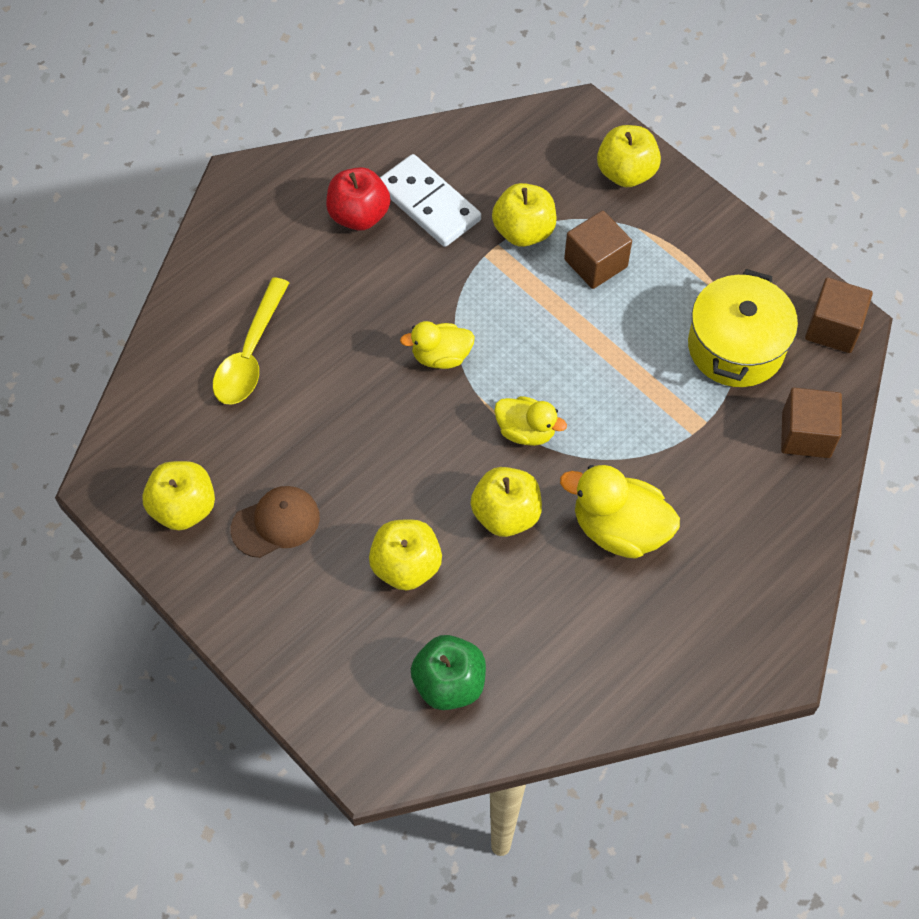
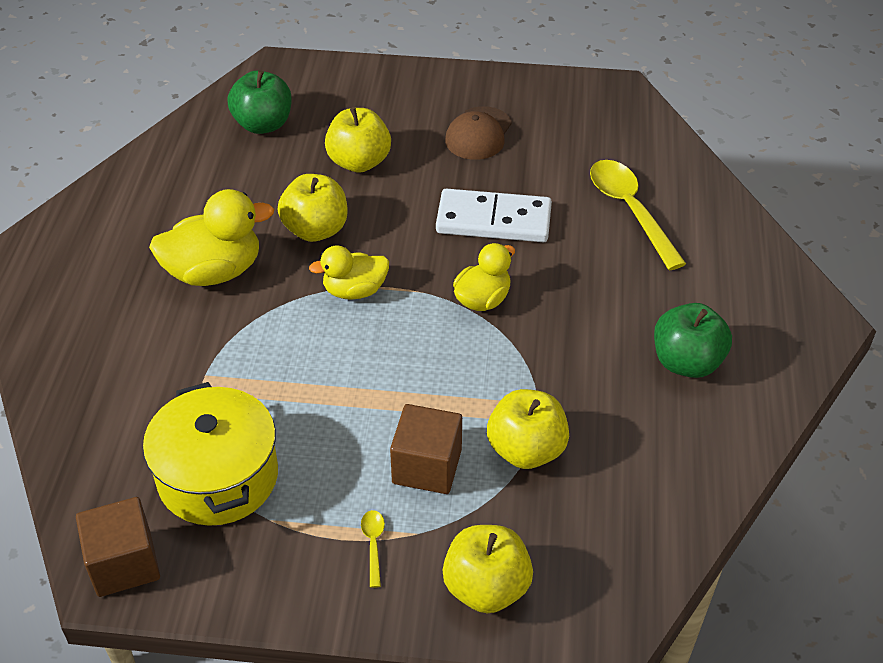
camera: 140 degrees right, 15 degrees down
yellow apple [142,461,215,531] -> none
red apple [326,167,390,231] -> green apple [654,303,732,378]
white domino [380,154,481,247] -> white domino moved to [436,189,552,242]
brown cube [781,388,842,458] -> none
none -> yellow spoon [361,510,385,588]

